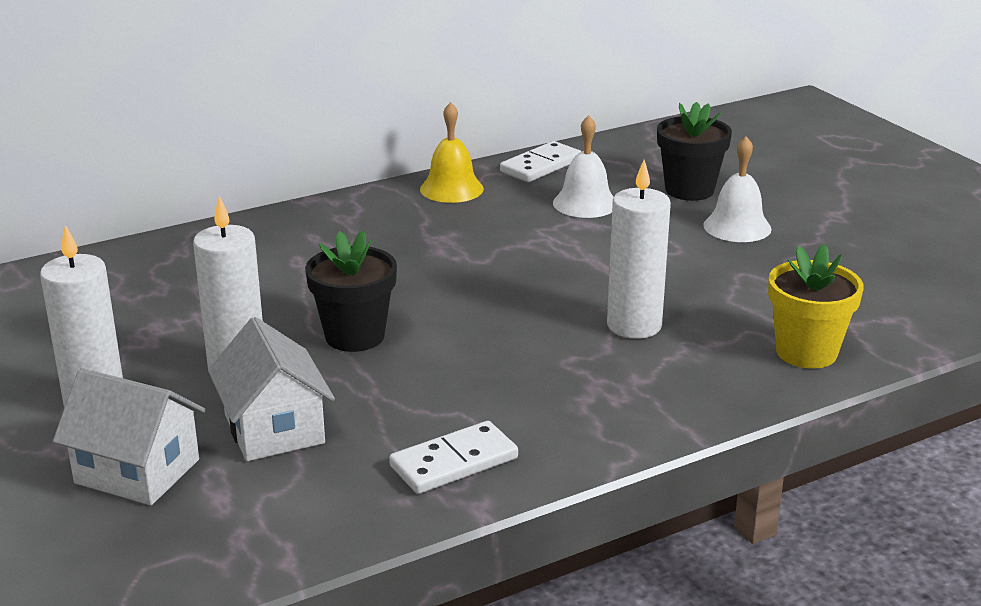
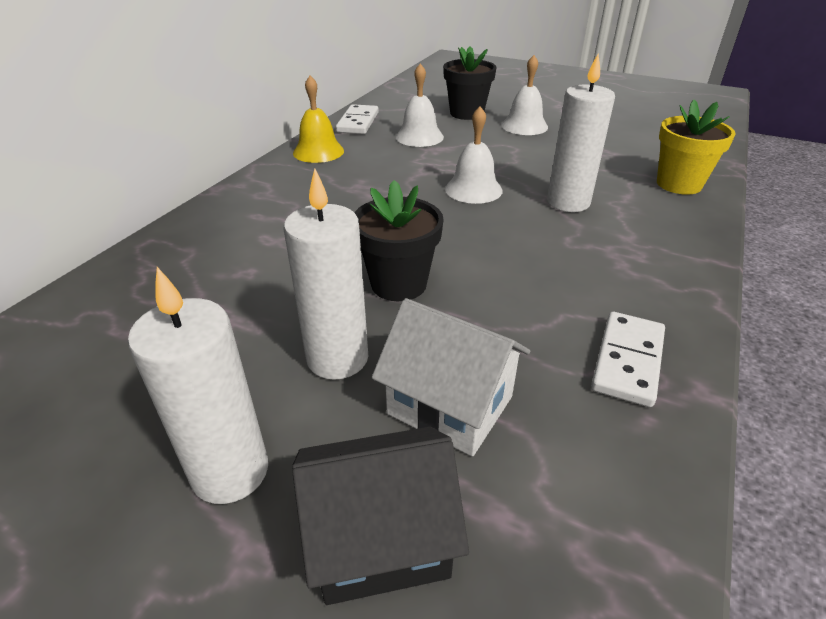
camera: 35 degrees left, 10 degrees up
white house [53,368,205,505] -> black house [292,427,469,605]
none -> white bell [445,106,503,204]

